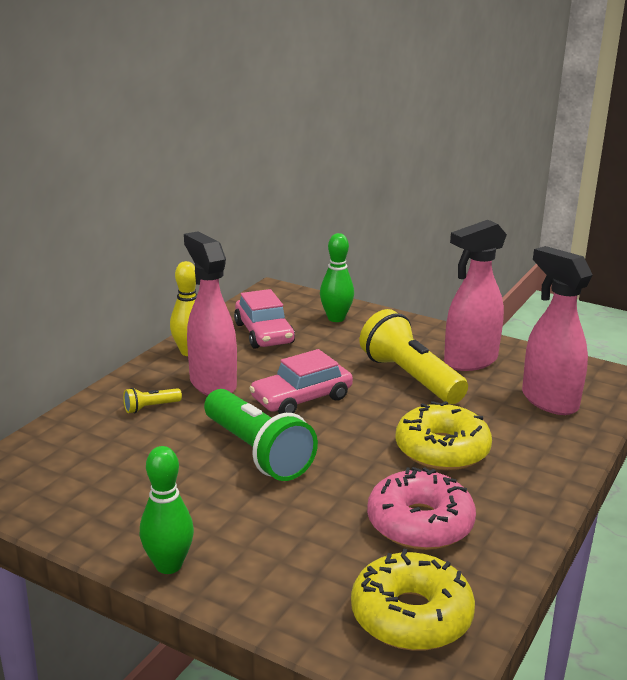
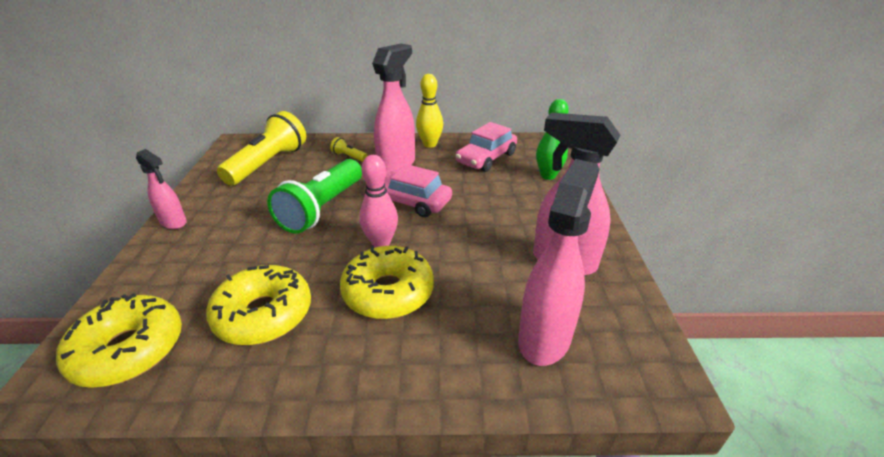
camera: 60 degrees right, 10 degrees up
green bowling pin [140,446,194,574] -> pink spray bottle [136,149,187,229]
yellow flashlight [360,309,468,404] -> yellow flashlight moved to [217,111,306,186]
pink donut [367,467,476,550] -> yellow donut [206,265,311,345]
none -> pink bowling pin [359,155,398,247]

